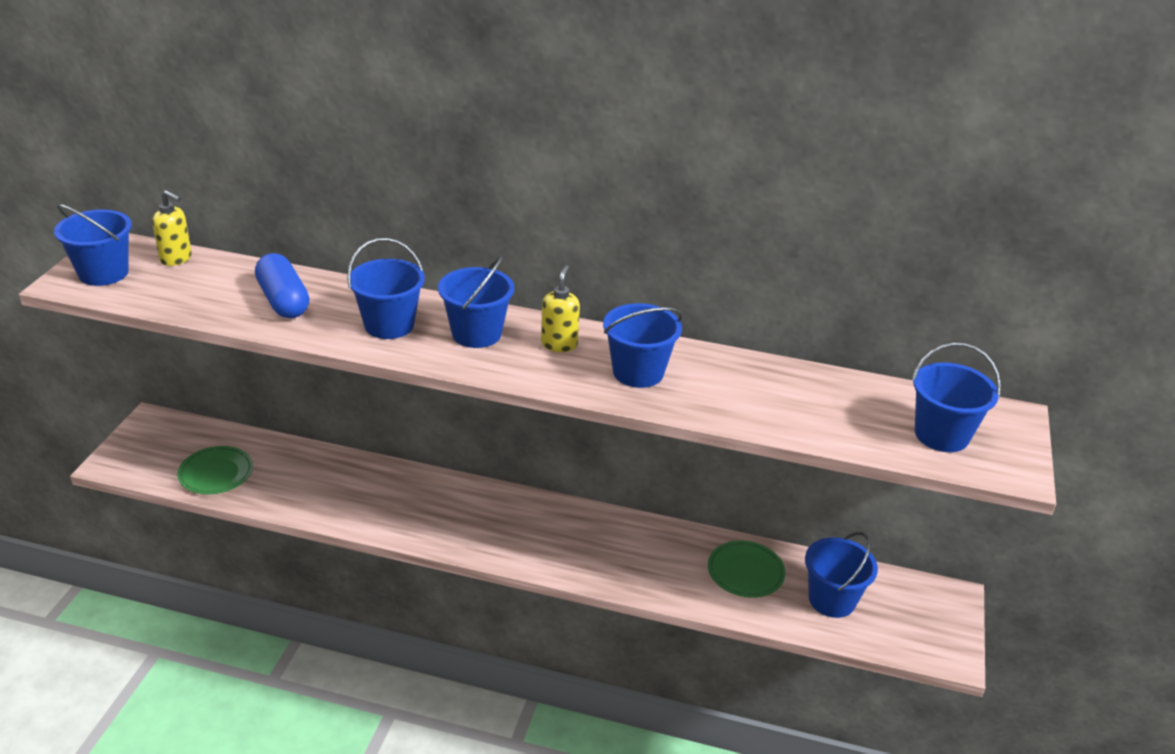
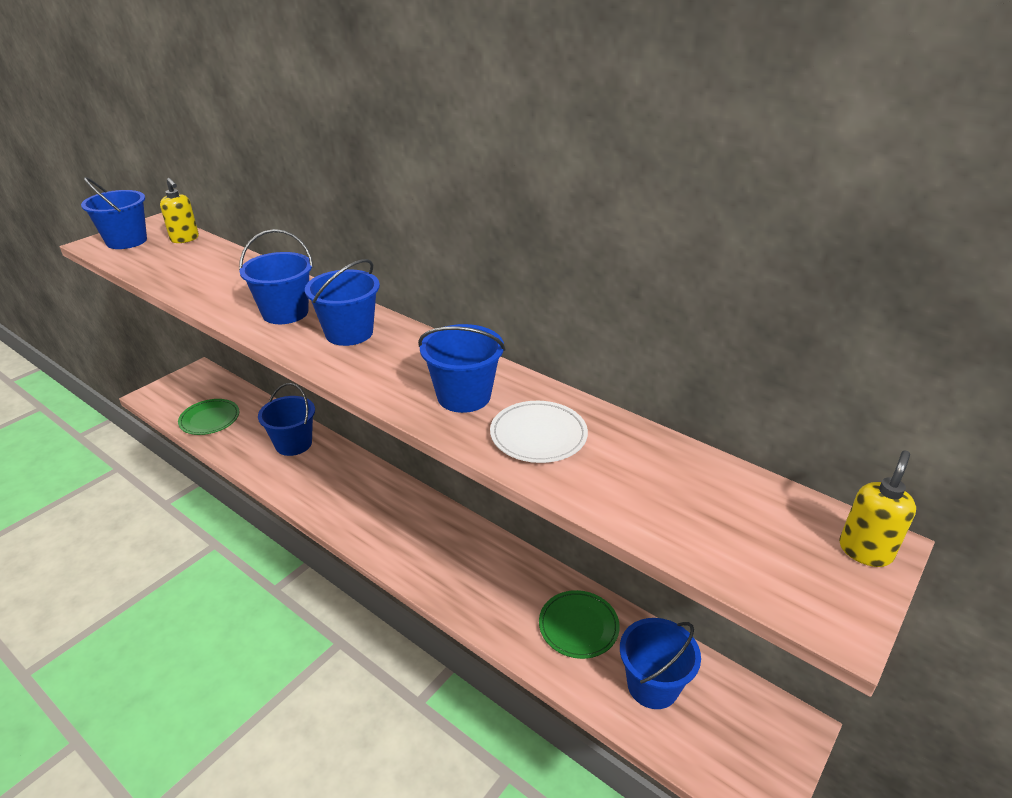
camera: 25 degrees right, 0 degrees up
blue capsule [255,253,309,318] -> none
yellow soap dispenser [541,265,580,352] -> yellow soap dispenser moved to [839,451,916,567]
blue bucket [912,343,1001,452] -> blue bucket moved to [258,383,315,456]
none -> white plate [490,401,588,463]

